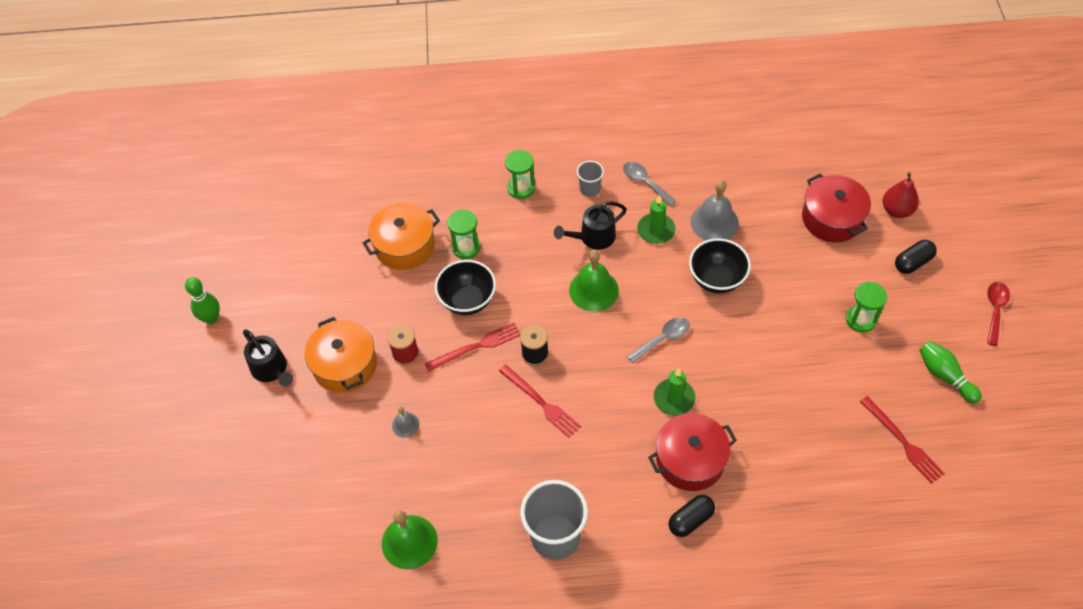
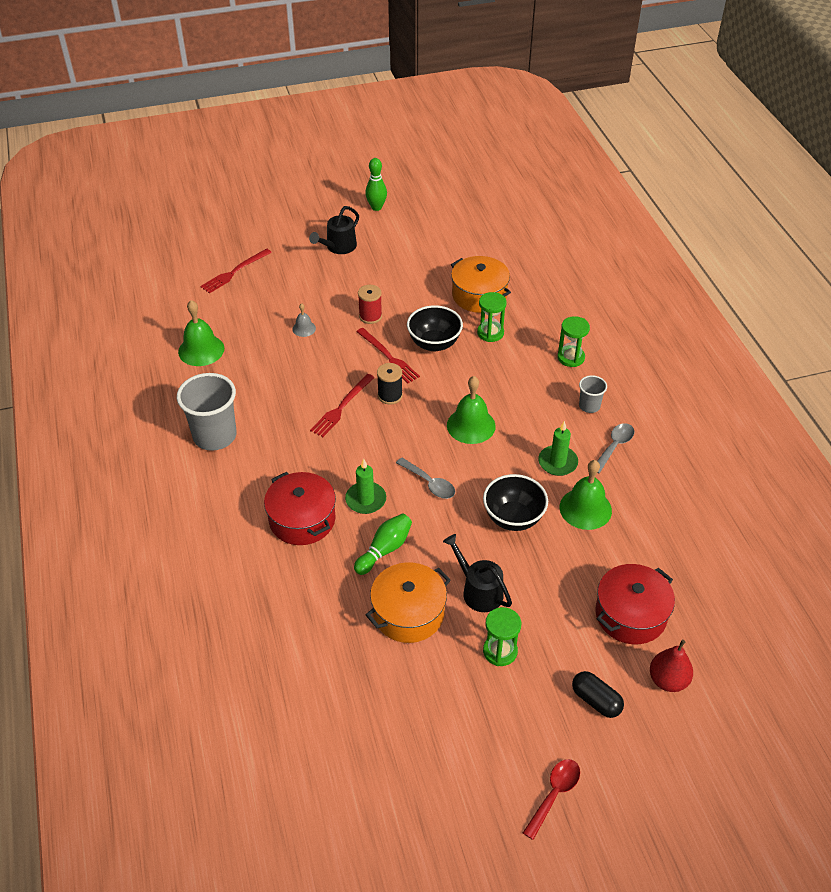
camera: 75 degrees right, 10 degrees down
orange pot [305,317,377,393] -> orange pot moved to [366,562,451,643]
black watering can [554,201,627,250] -> black watering can moved to [443,534,512,612]
black capsule [669,495,715,537] -> none
grey bell [691,180,739,240] -> green bell [560,460,612,530]
red fork [860,396,945,484] -> red fork moved to [200,248,272,294]
green bowling pin [919,341,982,404] -> green bowling pin moved to [354,513,412,575]
red spoon [987,282,1010,346] -> red spoon turned 60 degrees counterclockwise [523,759,580,840]

